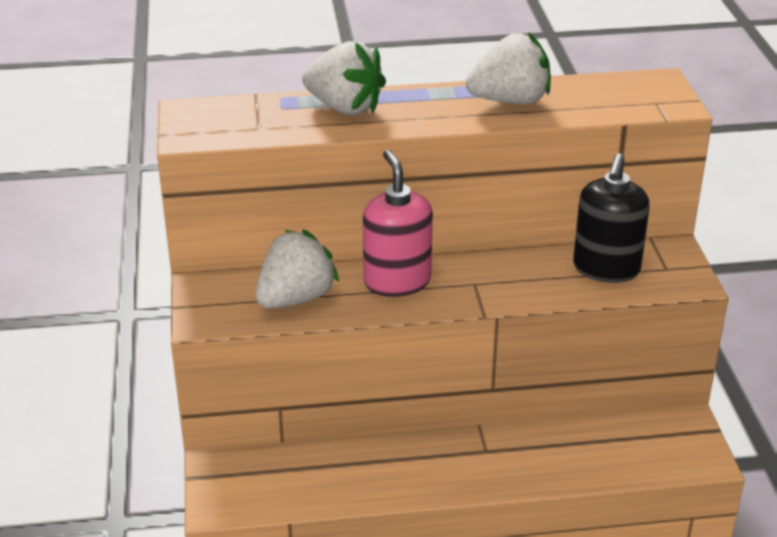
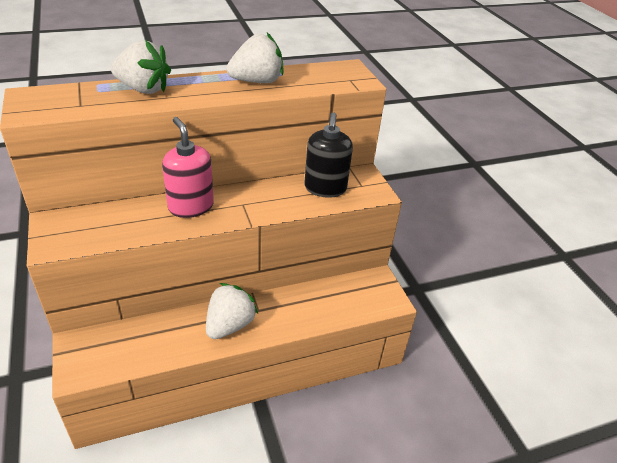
camera: 15 degrees left, 5 degrees up
white strawberry [255,230,339,308] -> white strawberry moved to [206,283,258,339]

